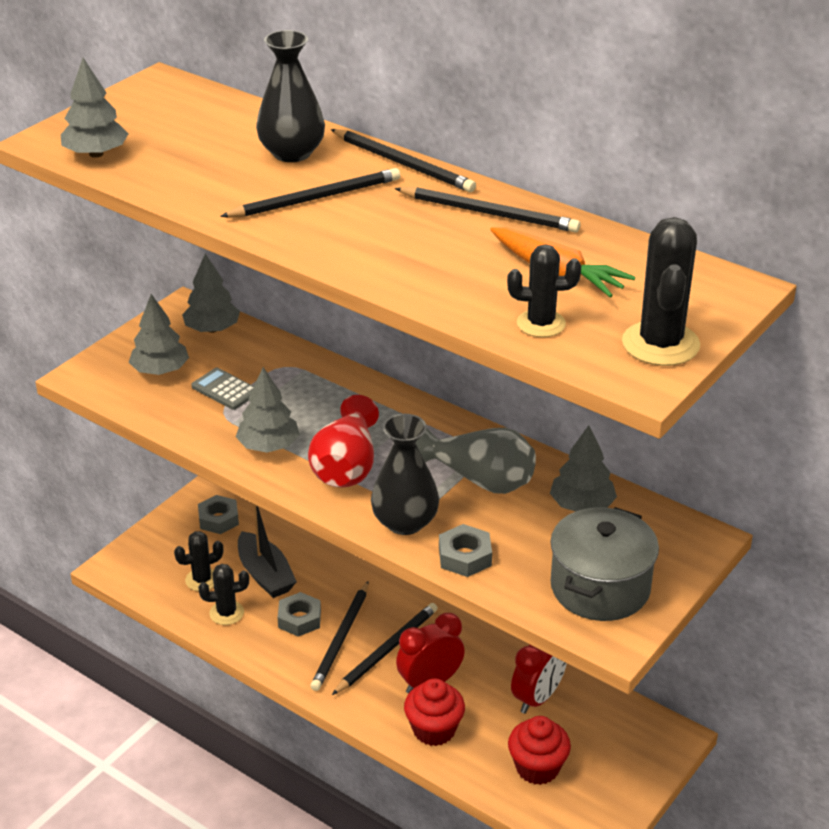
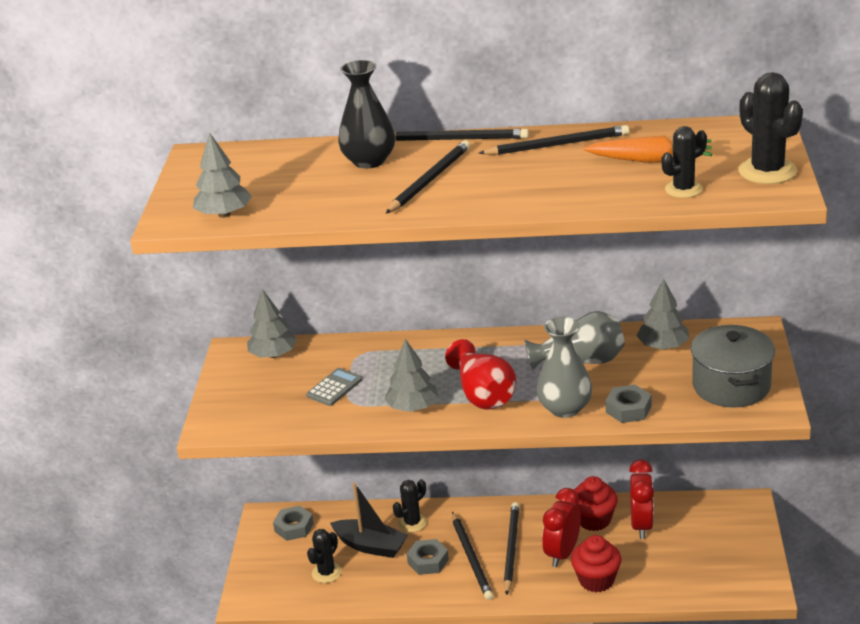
camera: 30 degrees left, 5 degrees down
grey tree [129,294,189,375] -> none
grey calculator [191,368,254,410] -> grey calculator turned 120 degrees clockwise [306,368,363,406]
black cactus [198,564,249,625] -> black cactus moved to [393,479,427,533]
black vase [371,414,439,535] -> grey vase [536,317,592,418]
red cupcake [508,716,571,785] -> red cupcake moved to [571,476,618,531]

